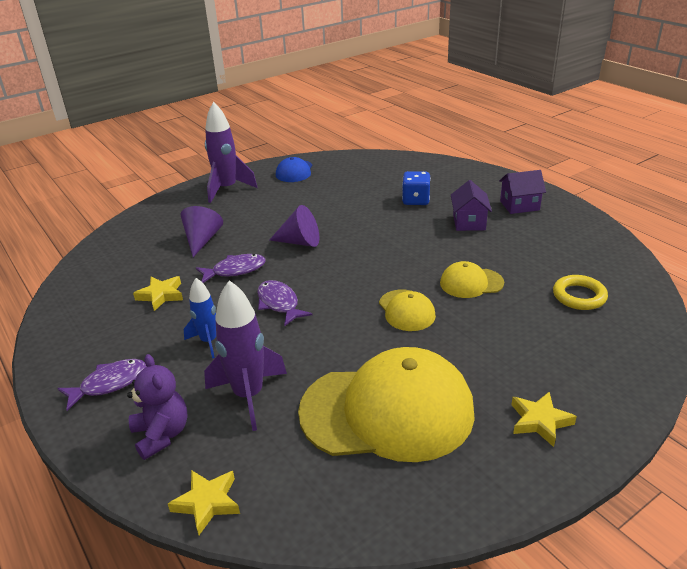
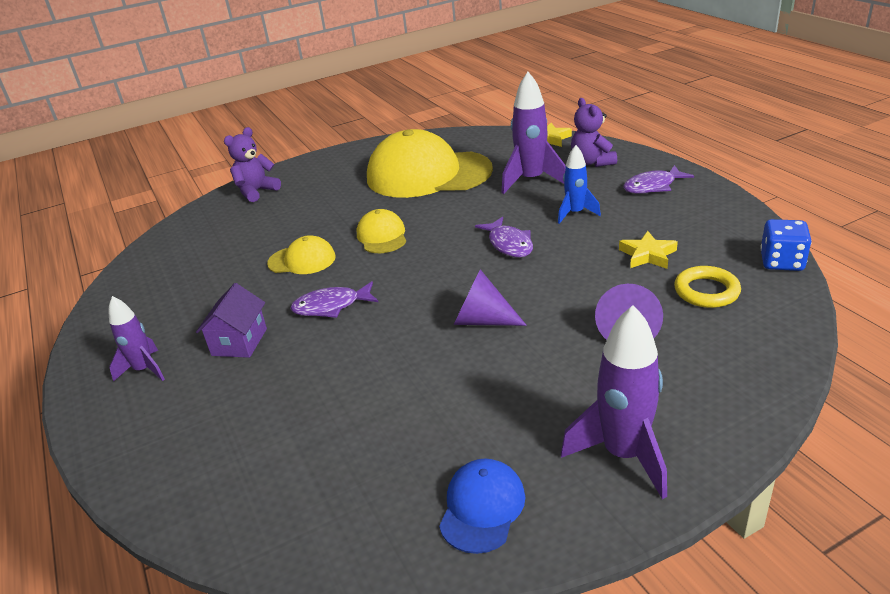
camera: 170 degrees left, 0 degrees up
purple fish [196,254,266,283] -> purple fish moved to [290,281,378,318]
blue dice [402,171,431,205] -> blue dice moved to [760,219,812,271]
purple house [499,170,546,214] -> purple rocket [109,296,165,382]
yellow star [511,392,577,447] -> none
yellow ring [553,275,608,310] -> yellow ring moved to [674,266,741,308]
none -> purple teddy bear [224,127,281,202]

